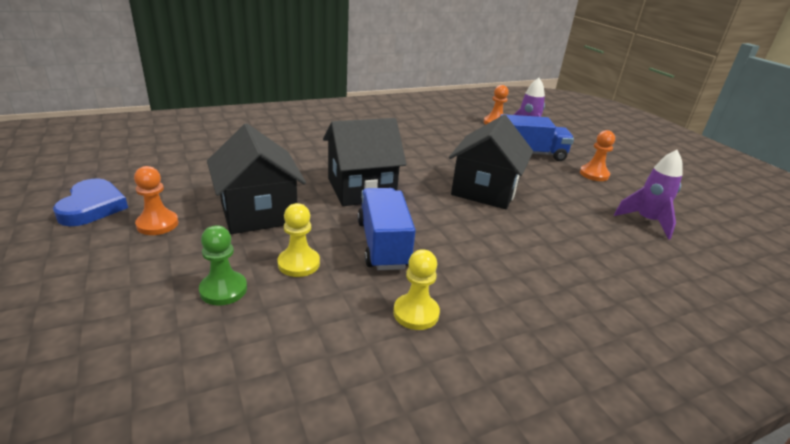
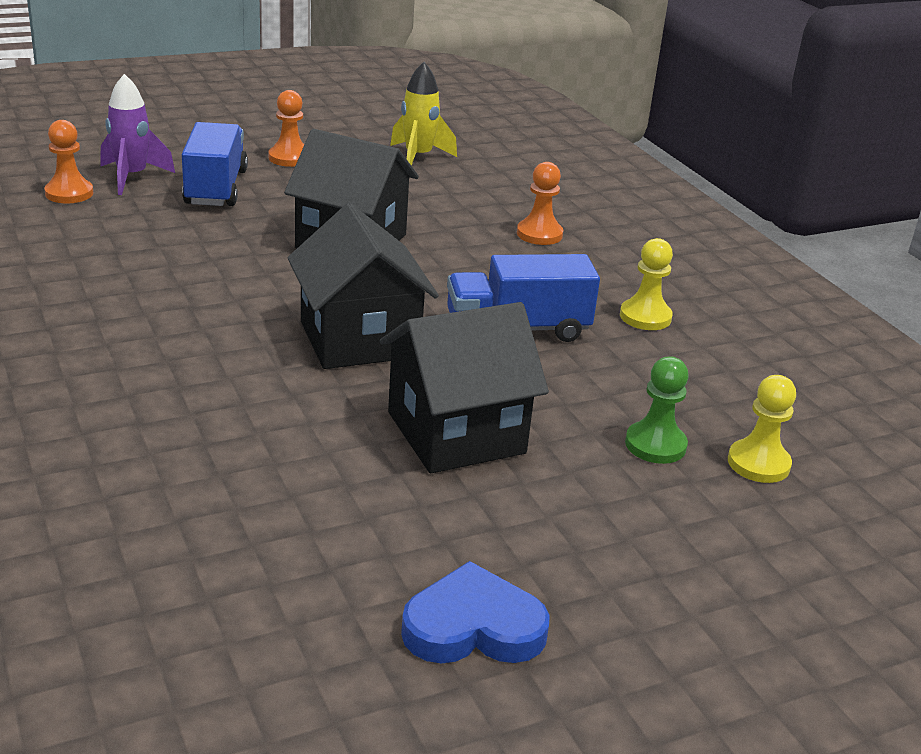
camera: 90 degrees left, 0 degrees up
orange pawn [134,166,178,235] -> orange pawn moved to [517,162,563,245]
yellow pawn [277,203,320,277] -> yellow pawn moved to [728,375,796,483]
purple rocket [614,150,683,240] -> yellow rocket [390,62,457,166]

